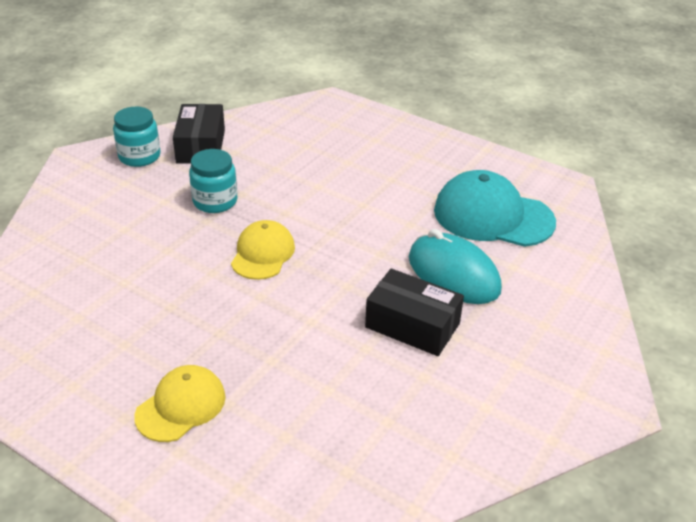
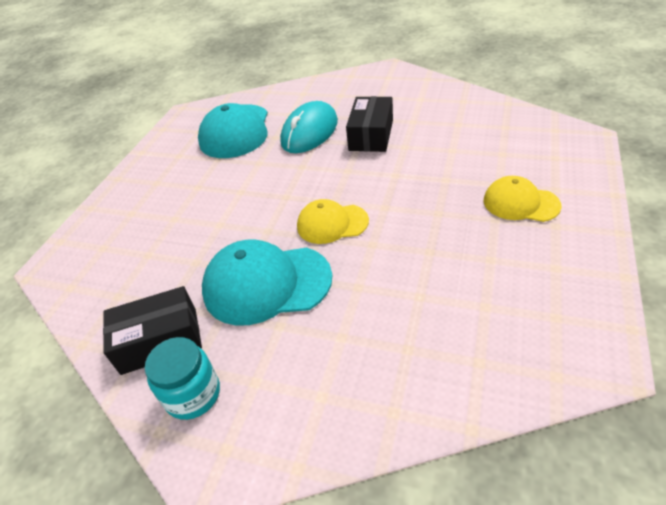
camera: 100 degrees left, 5 degrees up
turquoise jar [189,149,237,213] -> turquoise cap [202,239,332,325]

